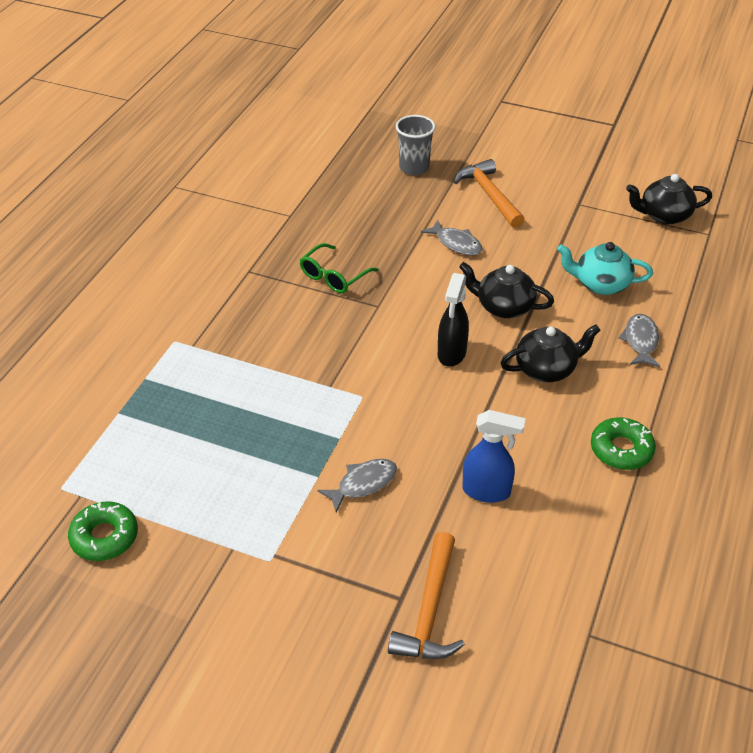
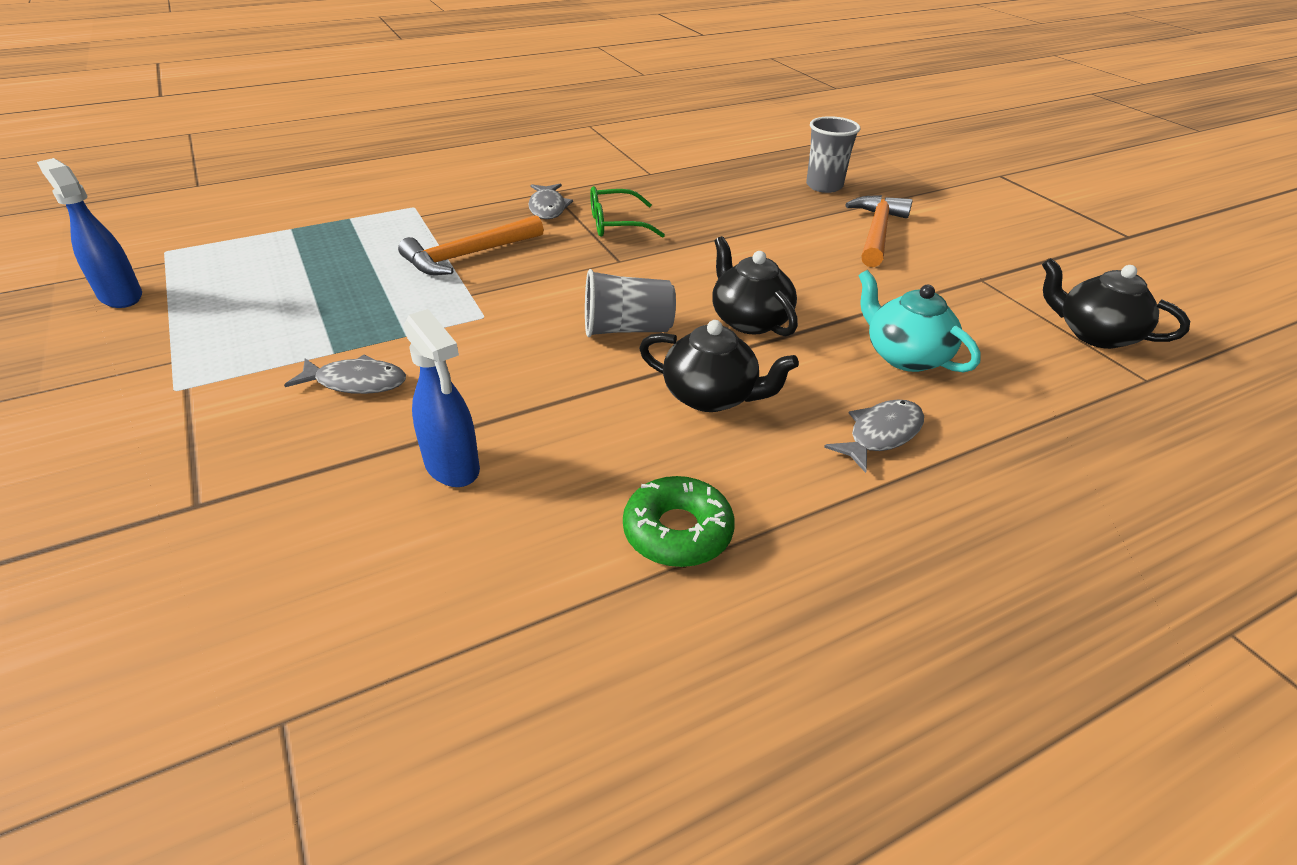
camera: 40 degrees right, 5 degrees down
green donut [68,501,138,561] -> blue spray bottle [37,158,142,308]
orange hammer [388,532,465,659] -> orange hammer moved to [398,215,544,275]
grey fish [421,220,483,256] -> grey fish moved to [528,183,573,219]
black spray bottle [438,273,469,367] -> grey cup [585,269,676,337]

